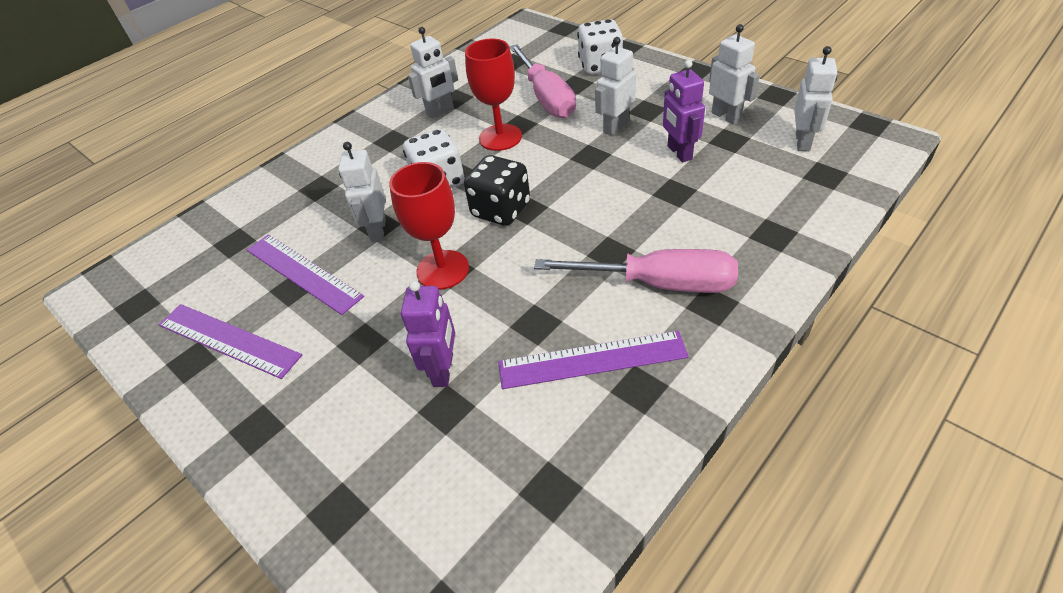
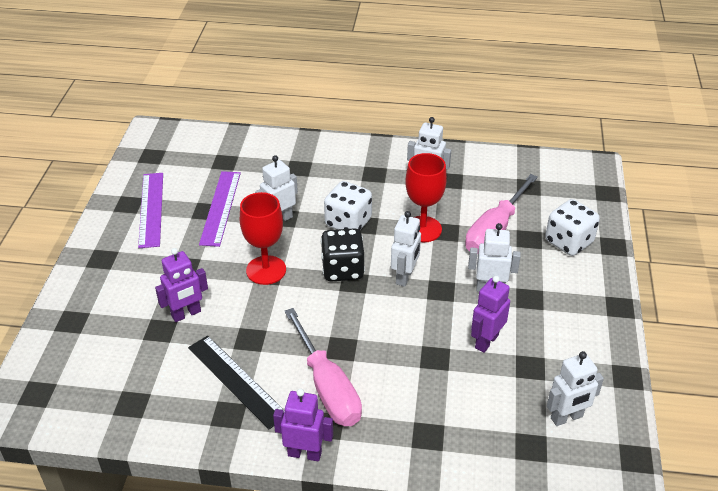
camera: 50 degrees right, 5 degrees down
purple ruler [498,331,689,389] -> black ruler [188,335,285,429]
white robot [709,24,760,124] -> white robot moved to [391,211,421,287]
none -> purple robot [273,388,333,461]

